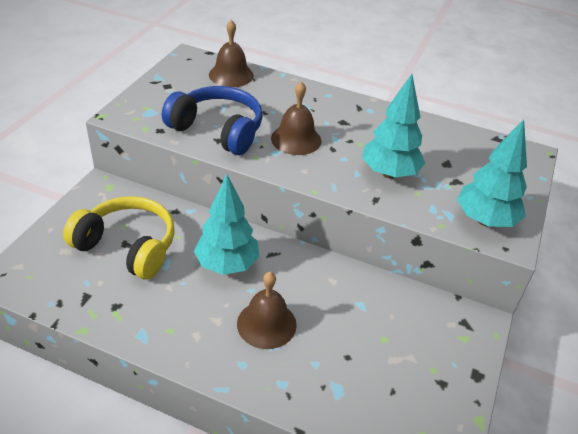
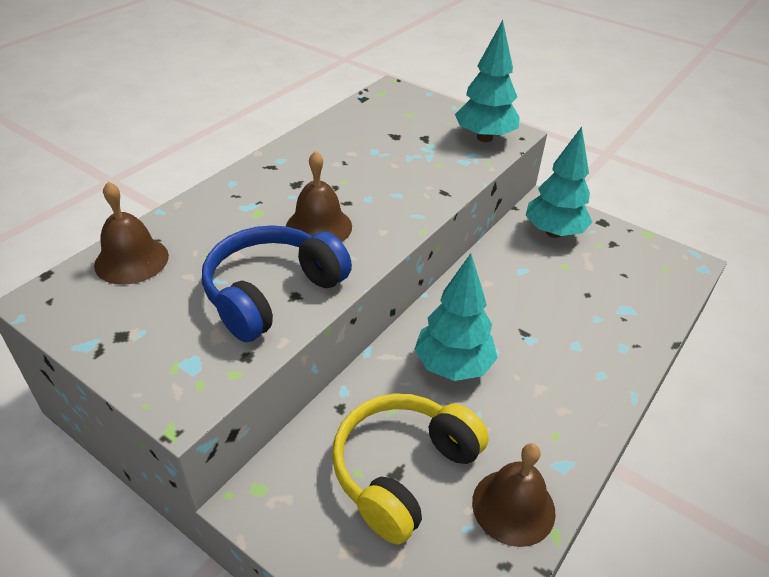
camera: 75 degrees left, 0 degrees up
brown bell [237,272,297,349] -> brown bell moved to [472,443,556,547]
turquoise tree [362,74,425,179] -> turquoise tree moved to [526,127,592,238]

